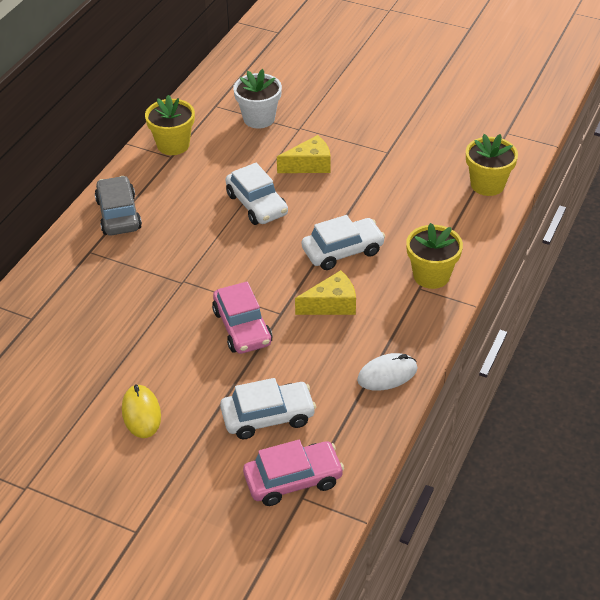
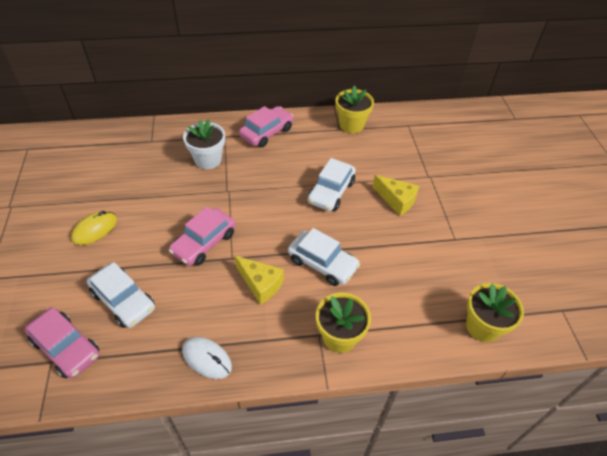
camera: 55 degrees right, 5 degrees up
grey car [95,176,142,235] -> pink car [239,106,293,148]
white flower pot [233,69,282,128] -> white flower pot moved to [183,119,225,169]

